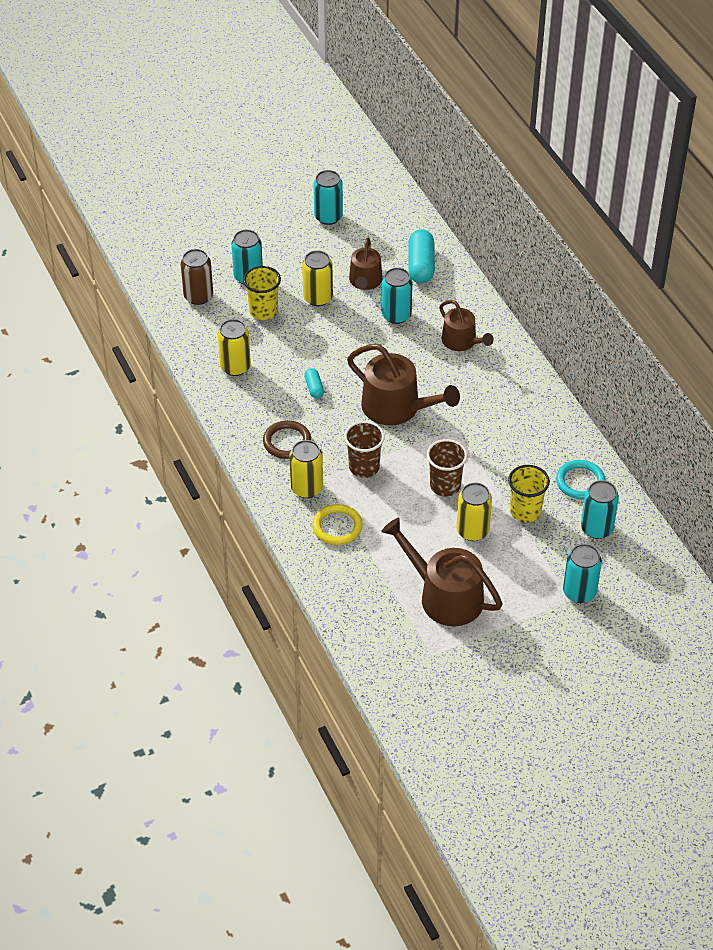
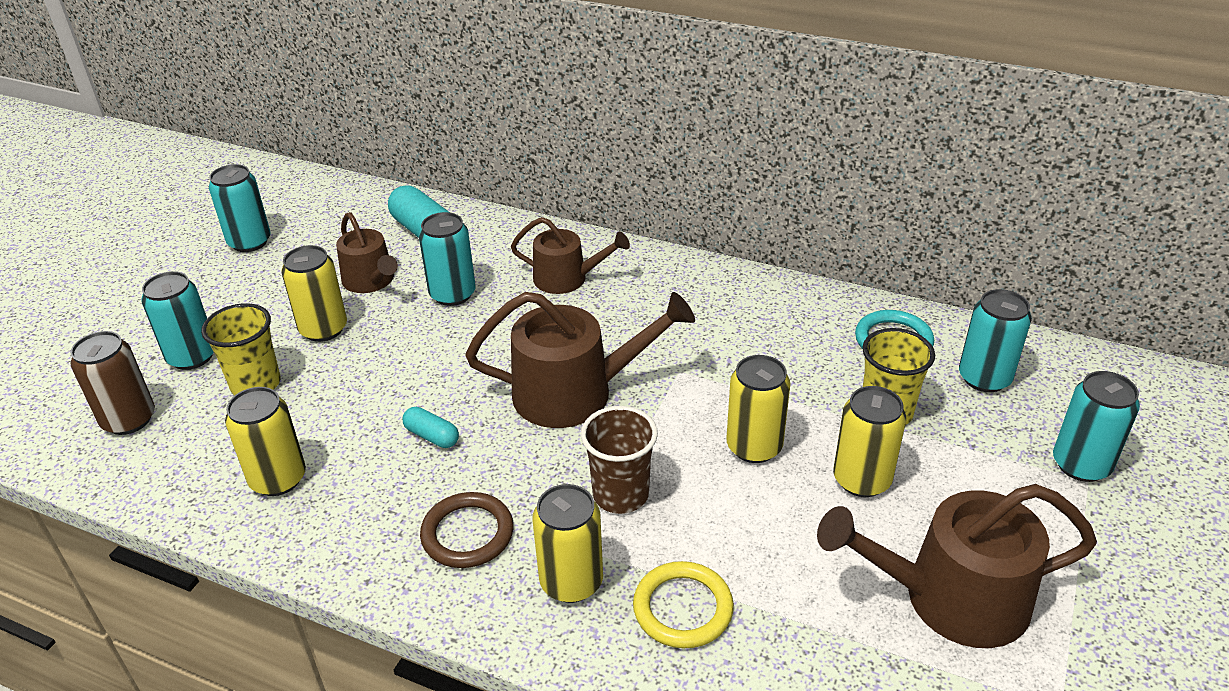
camera: 40 degrees left, 10 degrees down
brown cup [427,439,467,496] -> yellow can [726,355,790,463]

